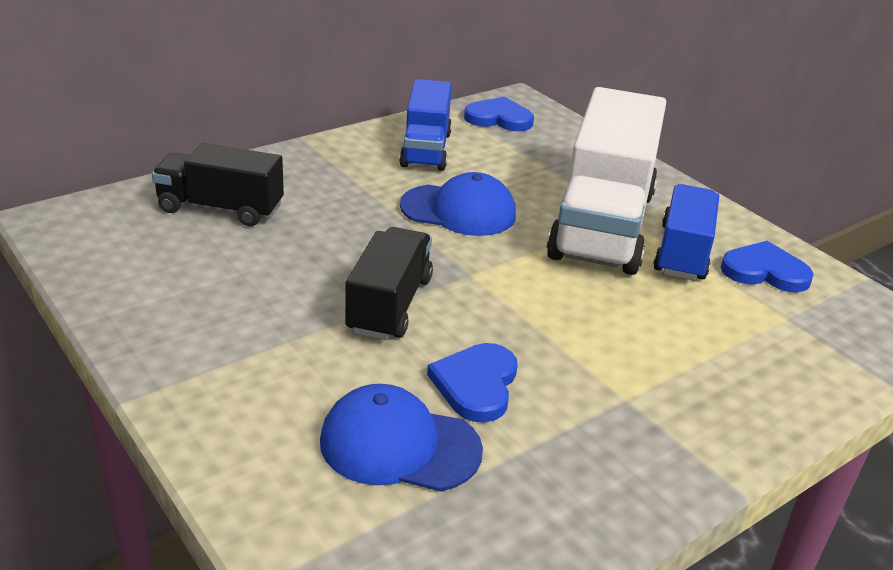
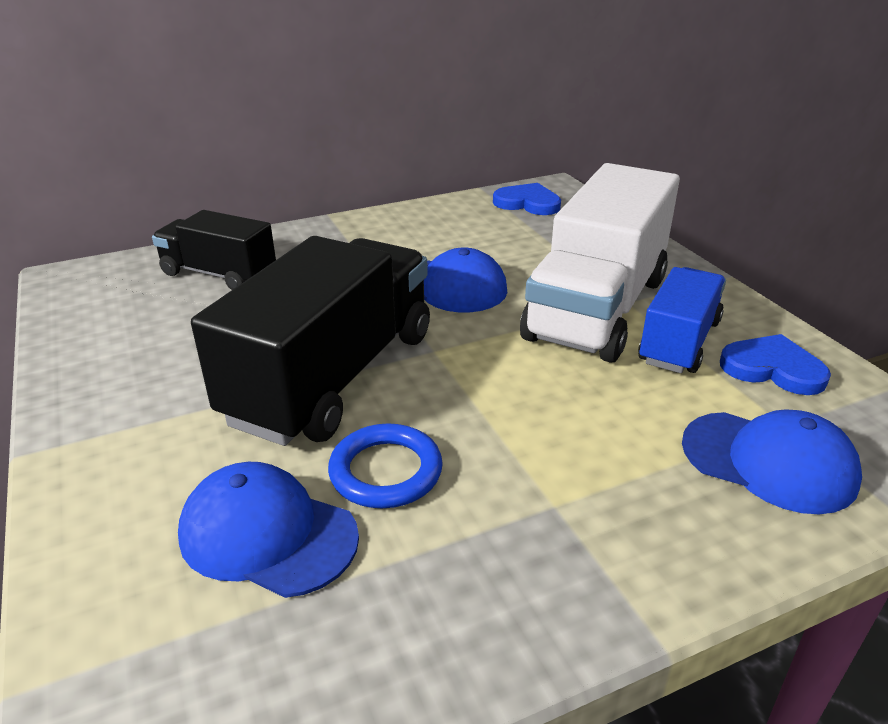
camera: 15 degrees right, 0 degrees up
black truck [345,227,433,340] -> black truck [191,236,430,446], size x1.75
blue truck [399,79,452,171] -> none
blue heart [427,343,517,422] -> blue ring [328,423,443,508]
none -> blue cap [682,409,862,514]

